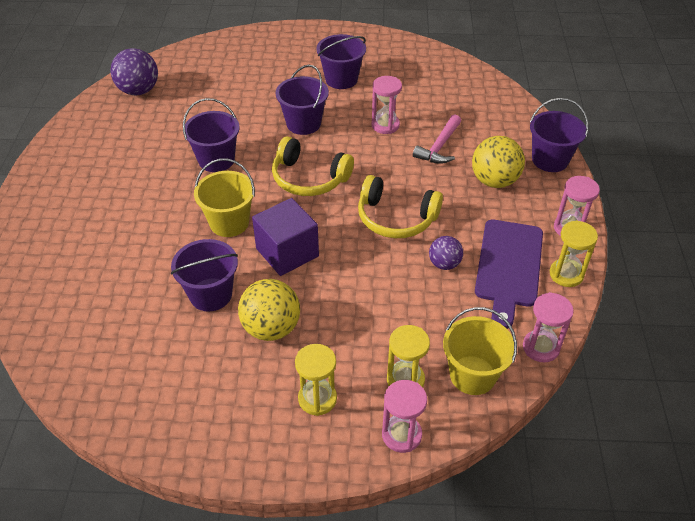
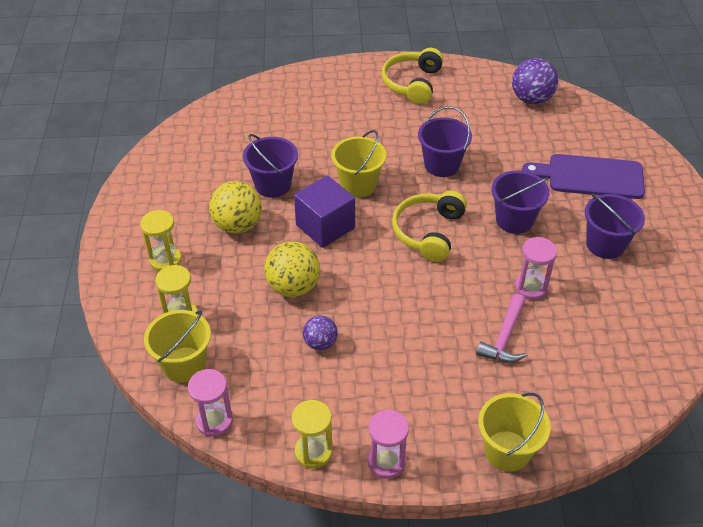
camera: 85 degrees right, 0 degrees up
yellow headphones [358,175,443,238] -> yellow headphones moved to [381,48,444,105]
pink hourglass [382,380,427,453] -> none
pink hammer [413,114,461,164] -> pink hammer turned 90 degrees counterclockwise [476,294,526,363]
yellow ball [472,136,525,188] -> yellow ball moved to [264,241,320,297]
purple cutting board [475,220,543,329] -> purple cutting board moved to [522,154,645,199]
purple bucket [530,98,589,172] -> yellow bucket [478,393,551,472]

